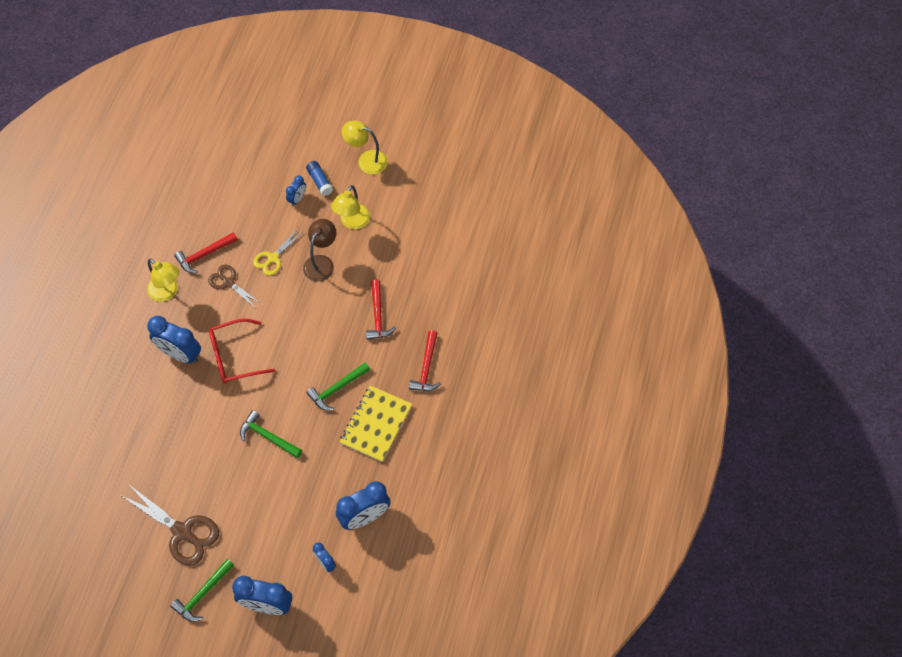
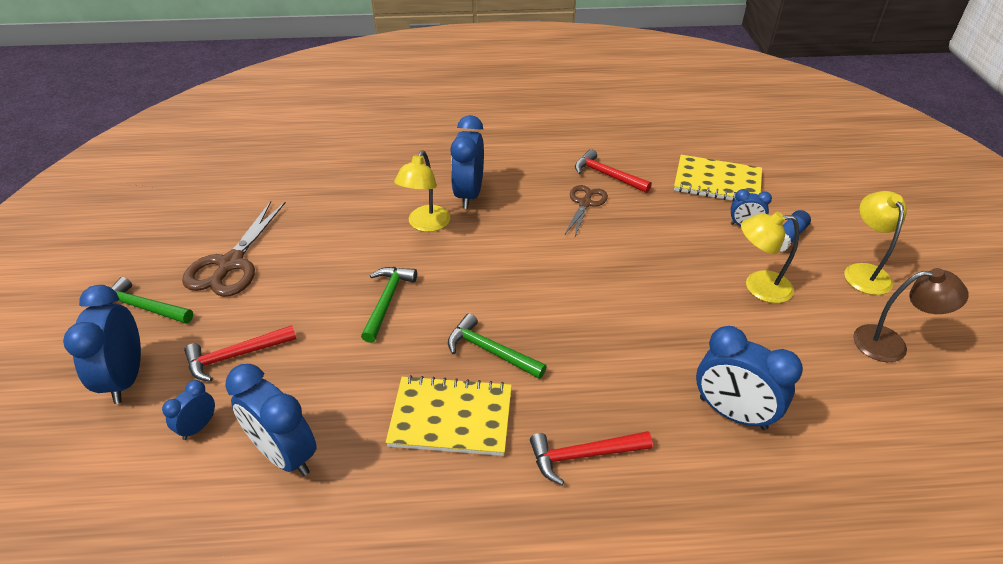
camera: 70 degrees right, 20 degrees down
yellow lamp [147,259,179,302] -> yellow lamp moved to [394,150,450,232]
red glasses [209,319,275,383] -> none
yellow scissors [253,229,304,276] -> none
brown lamp [303,219,337,282] -> brown lamp moved to [853,268,968,362]
red hammer [366,279,396,340] -> red hammer moved to [184,325,296,382]
none -> yellow notebook [674,155,762,201]
none -> blue clock [696,326,803,430]

